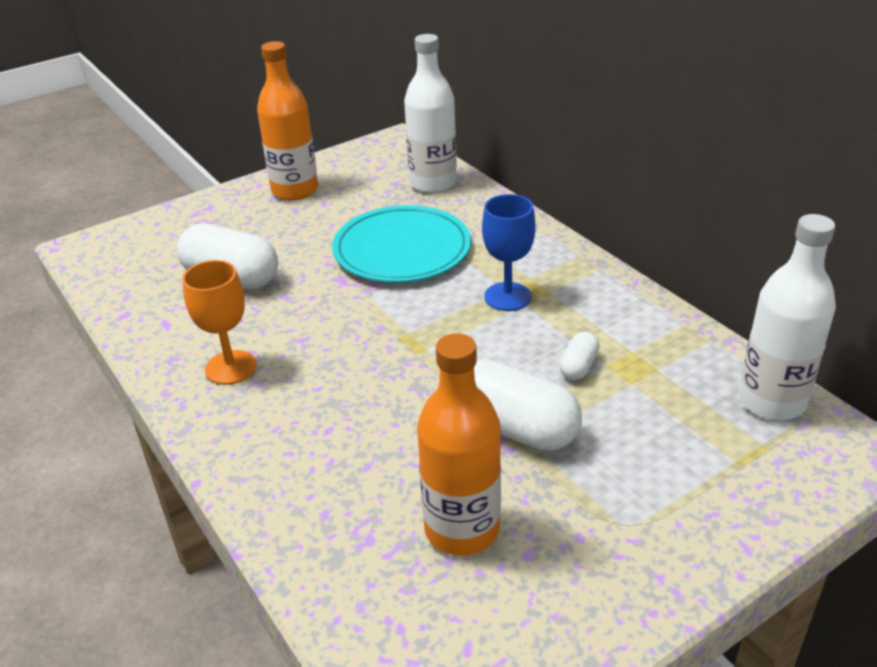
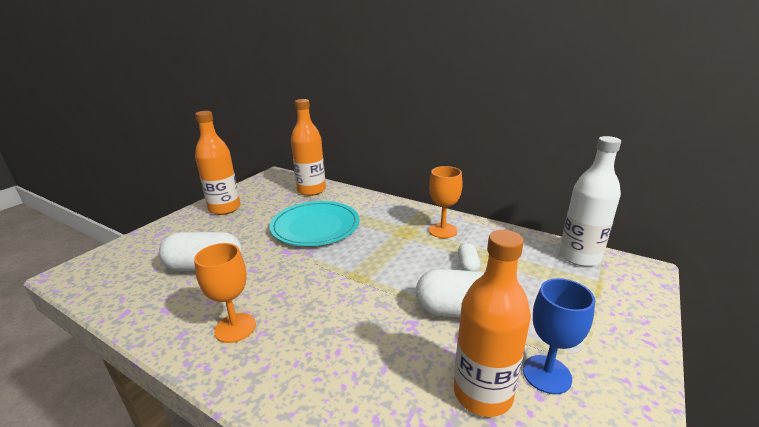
camera: 25 degrees left, 10 degrees down
white bottle [404,34,457,193] -> orange bottle [291,99,326,196]
blue goblet [482,194,535,311] -> blue goblet moved to [523,278,595,394]
none -> orange goblet [429,166,462,238]

